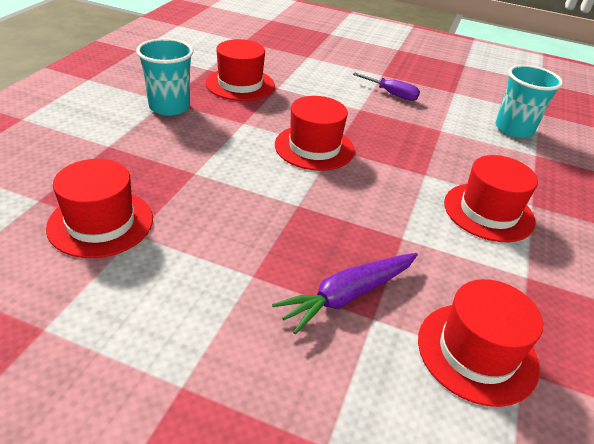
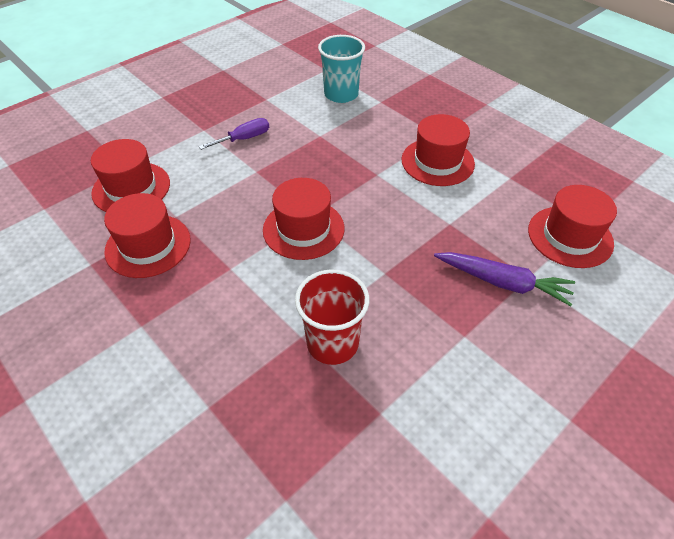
camera: 60 degrees left, 10 degrees up
red hat [46,159,153,258] -> red hat moved to [91,139,170,212]
turquoise cup [136,38,193,116] -> none
purple carrot [272,253,418,334] -> purple carrot turned 60 degrees counterclockwise [434,252,575,306]
none -> red cup [295,270,369,365]

